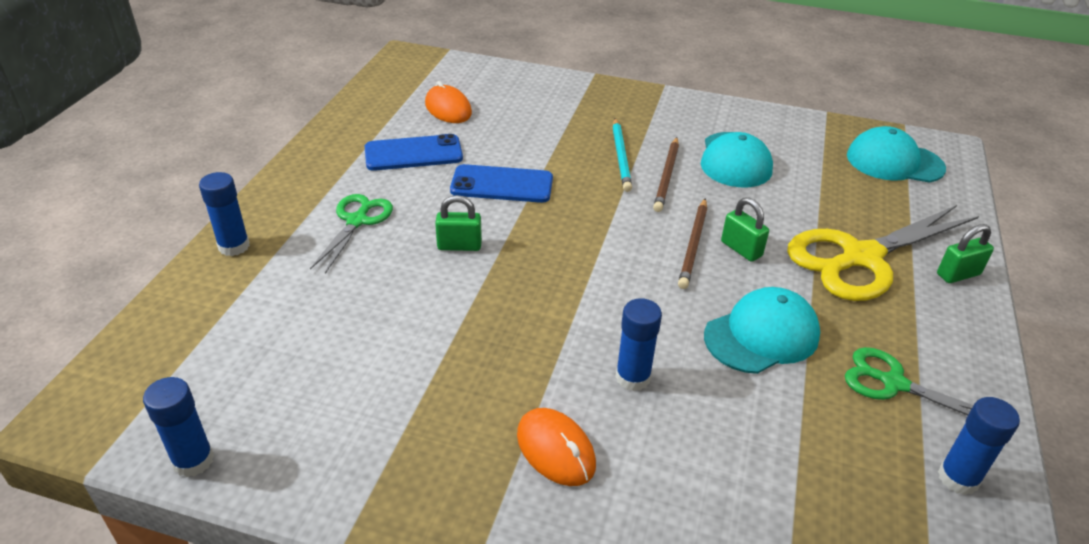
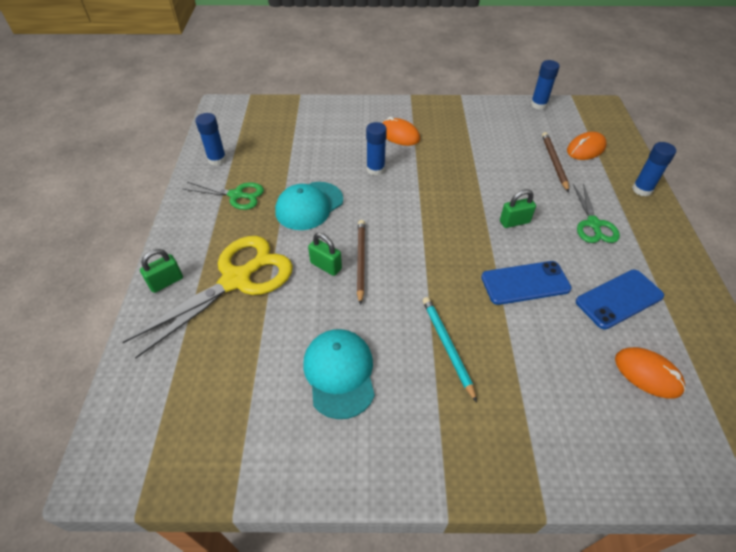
camera: 165 degrees right, 10 degrees up
brown pencil [653,137,679,212] -> brown pencil moved to [542,132,569,192]
turquoise cap [847,126,946,183] -> none
none -> orange mouse [567,132,607,160]

